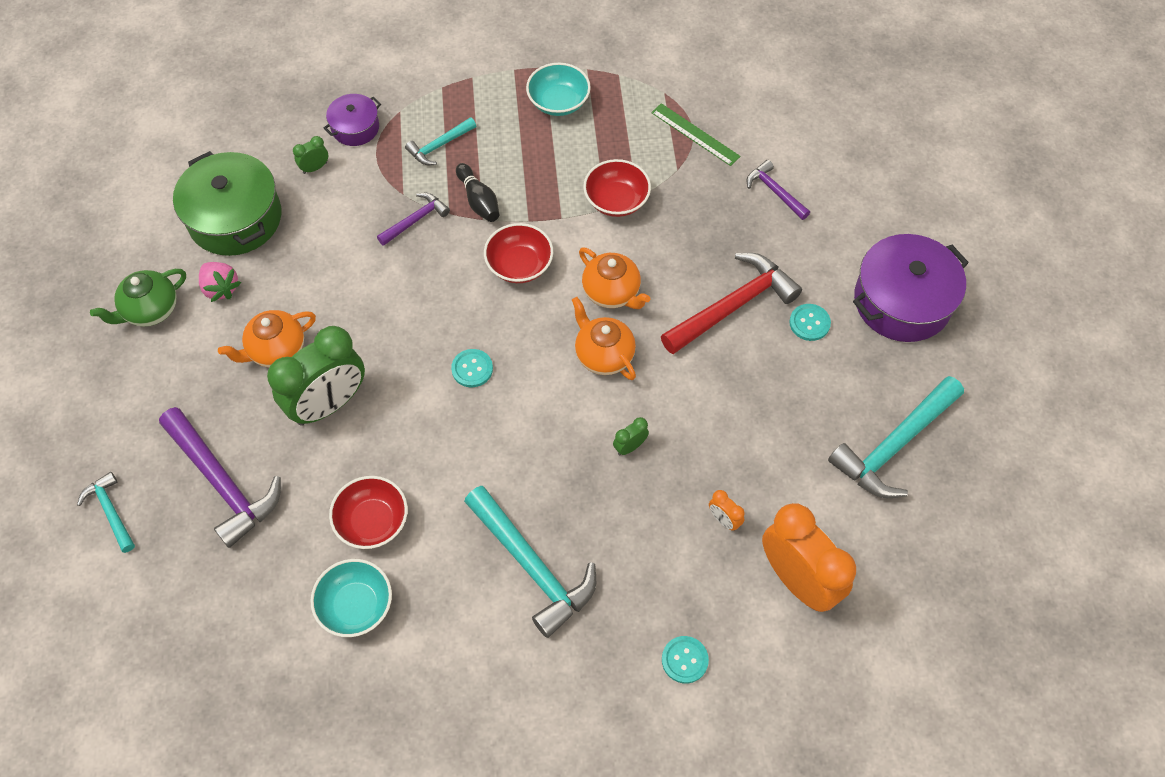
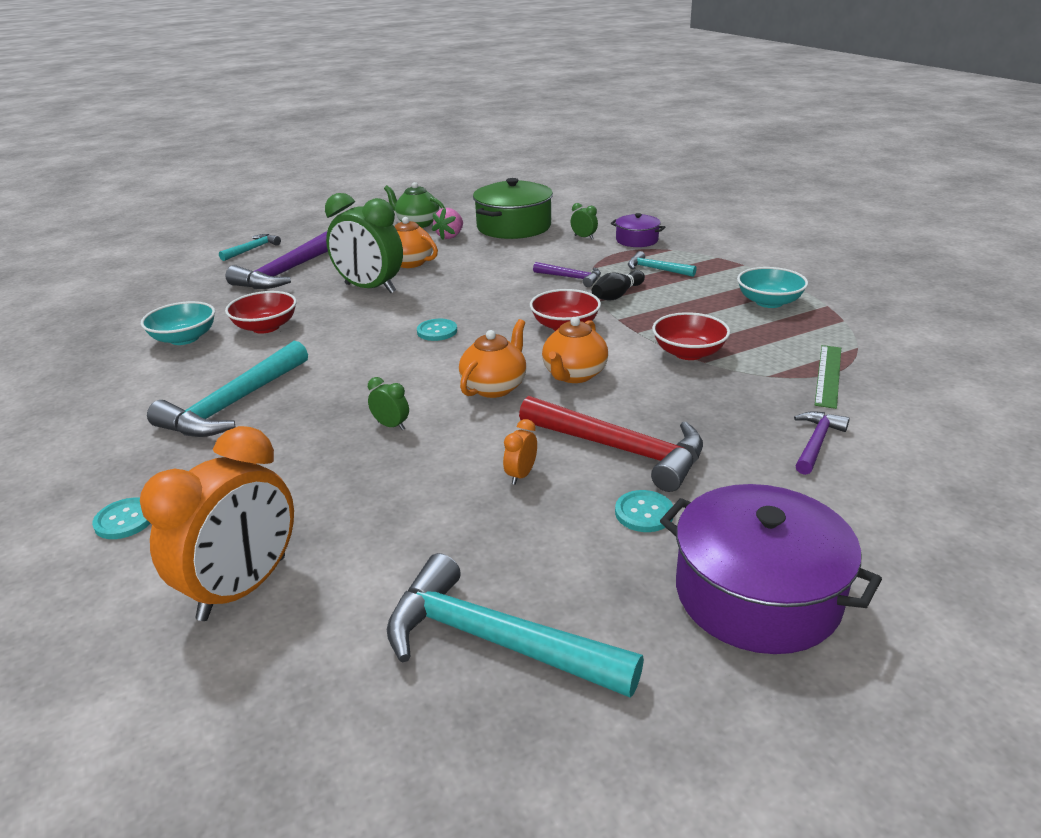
camera: 70 degrees right, 30 degrees down
orange clock [709,490,745,531] -> orange clock moved to [503,419,537,485]

